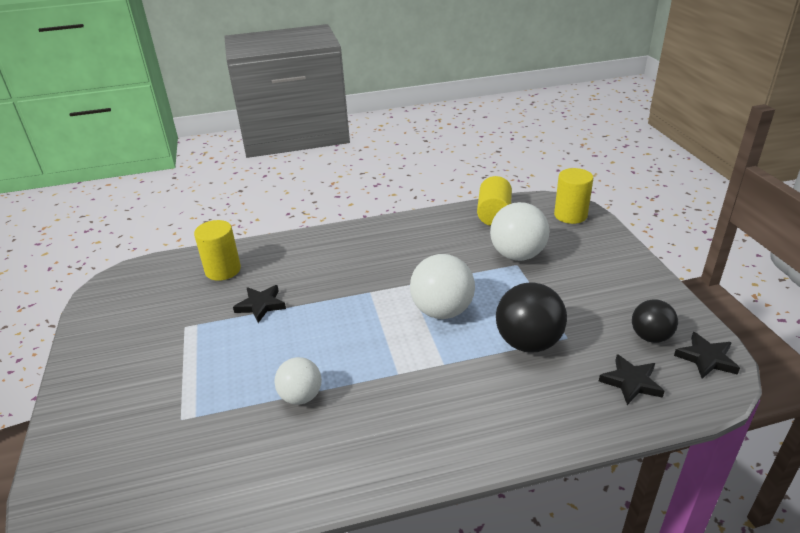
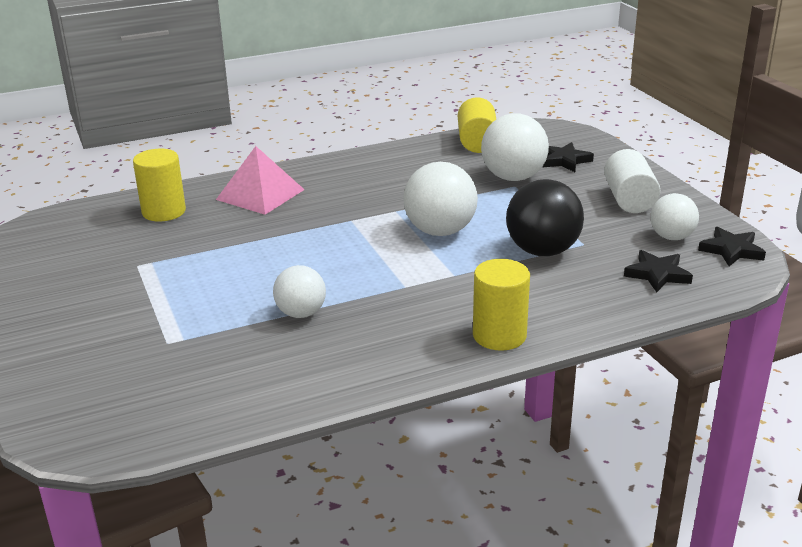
camera: 10 degrees left, 5 degrees down
black star [233,285,286,323] -> black star moved to [543,142,594,172]
yellow cylinder [554,168,593,224] -> yellow cylinder moved to [473,259,530,351]
black ball [632,299,678,343] -> white ball [651,193,699,240]
none -> pink pyramid [216,146,305,215]
none -> white cylinder [604,149,660,213]

